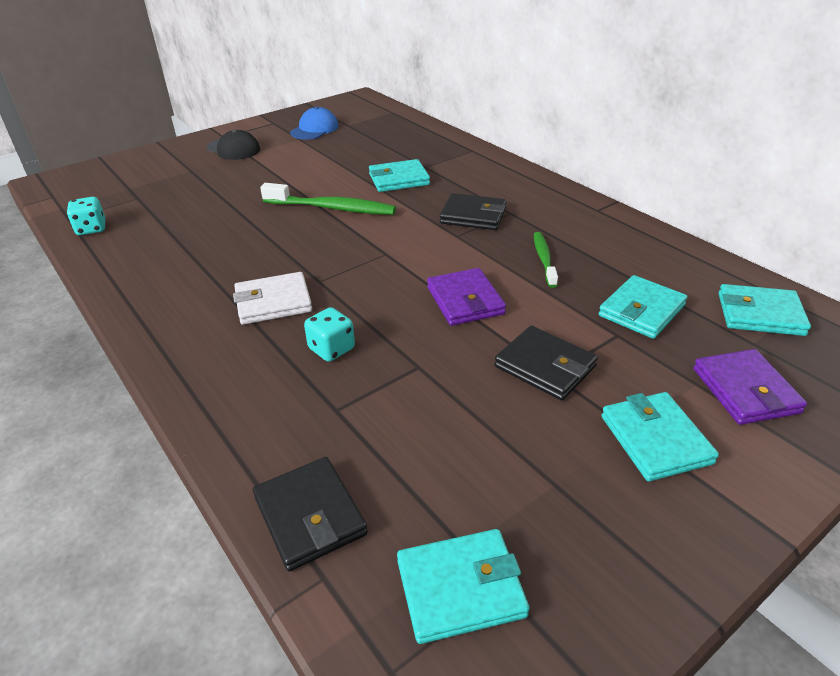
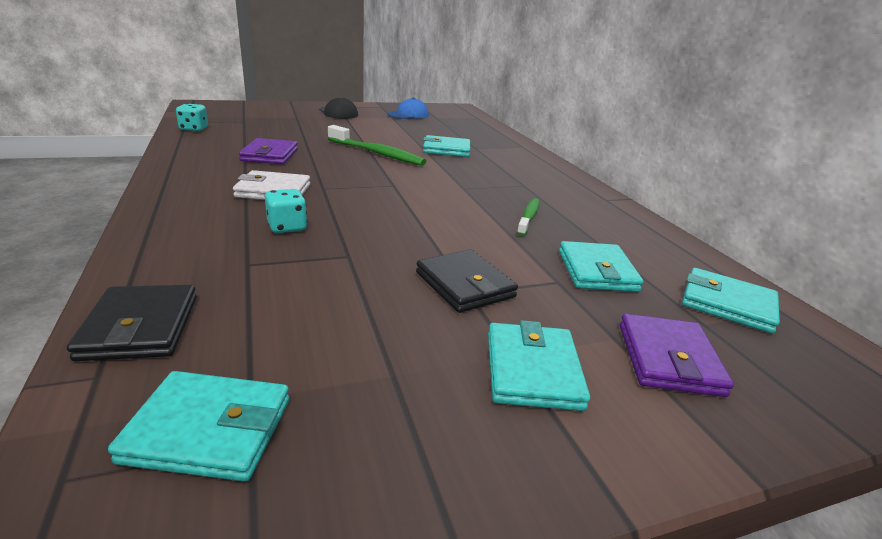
camera: 15 degrees right, 10 degrees down
purple wallet [427,268,506,326] -> purple wallet moved to [239,138,298,164]
black wallet [440,193,506,230] -> none
turquoise wallet [599,275,688,339] -> turquoise wallet turned 60 degrees counterclockwise [559,241,643,292]

